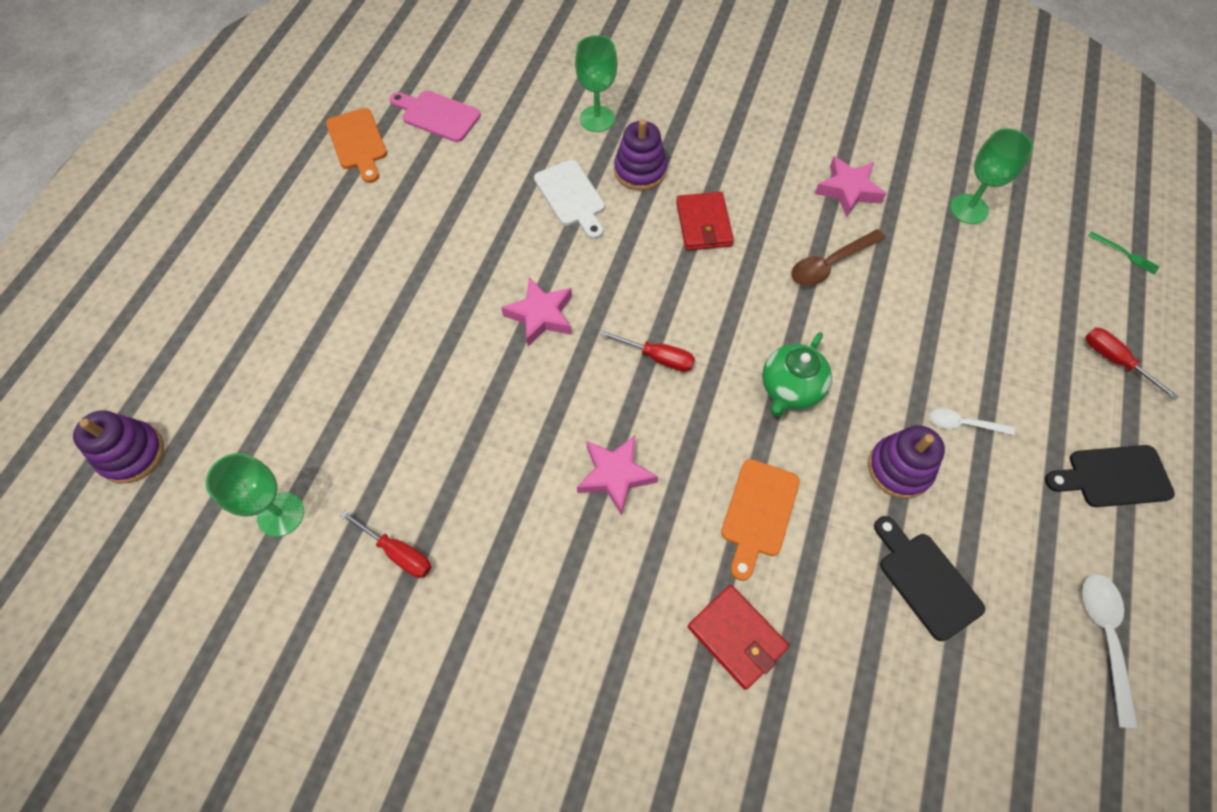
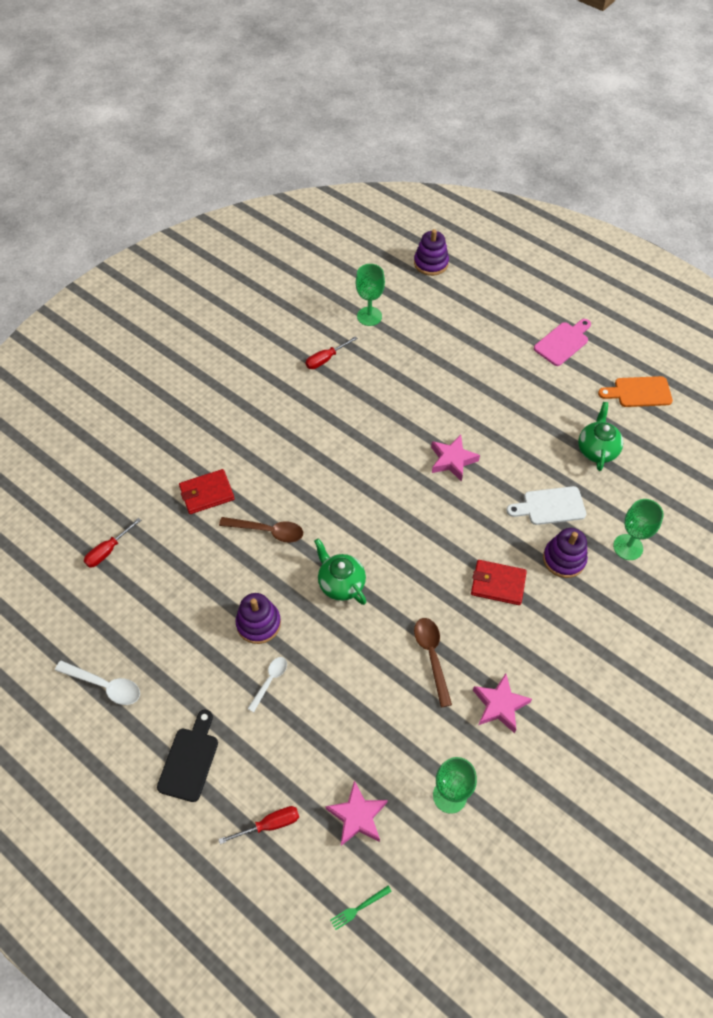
camera: 110 degrees right, 5 degrees down
pink cutting board [390,91,481,142] -> pink cutting board moved to [534,319,591,366]
pink star [577,435,658,516] -> pink star moved to [325,781,388,846]
red screwdriver [600,330,695,372] -> red screwdriver moved to [84,518,141,568]
orange cutting board [721,459,800,581] -> brown spoon [219,517,303,543]
black cutting board [874,516,985,641] -> none
none -> green teapot [578,402,623,471]

